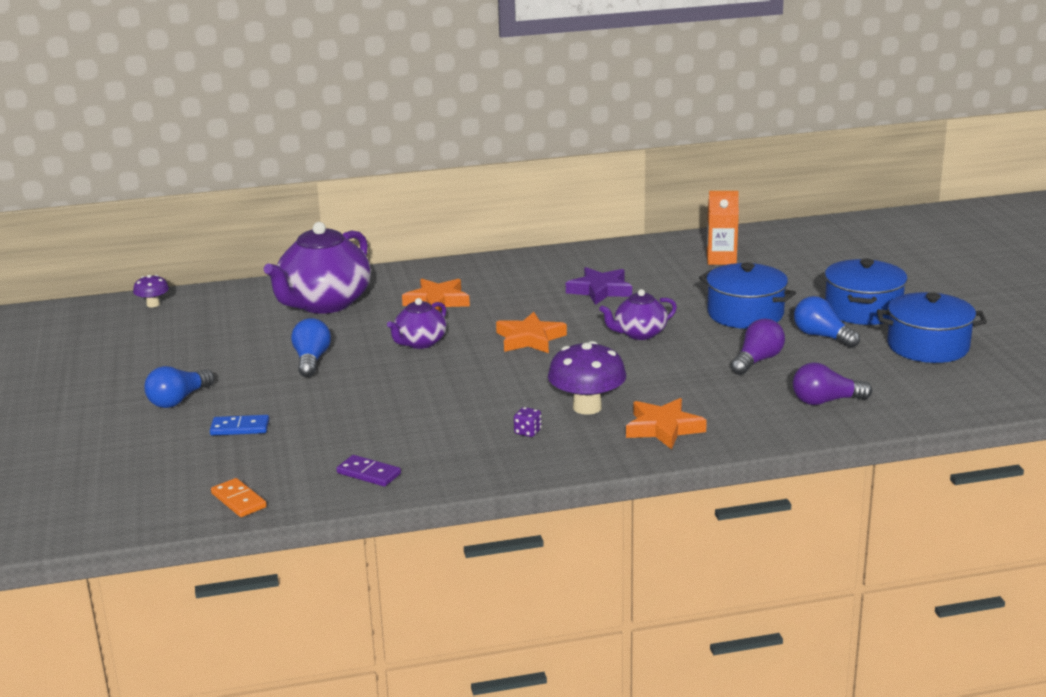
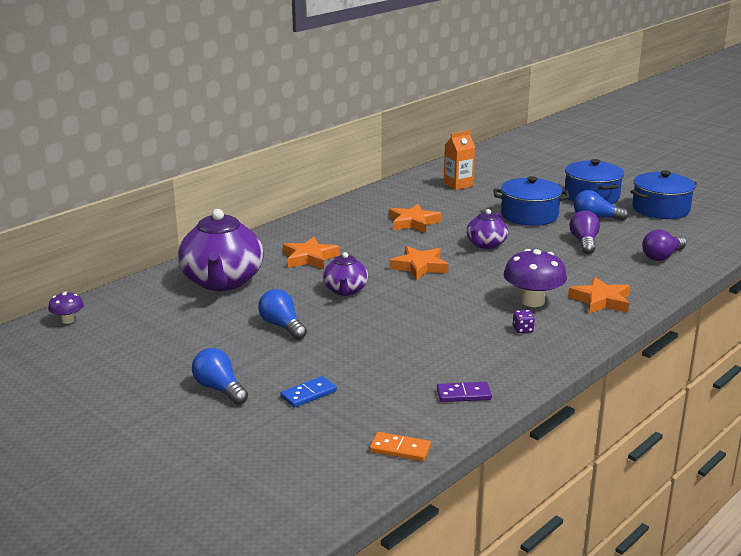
camera: 35 degrees left, 0 degrees up
blue light bulb [144,366,214,408] -> blue light bulb turned 135 degrees clockwise [192,348,248,405]
purple star [566,267,632,305] -> orange star [389,204,442,233]

